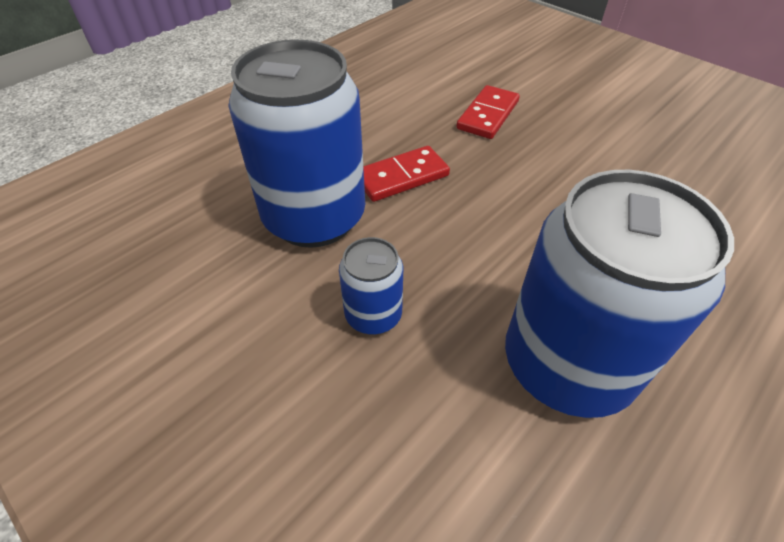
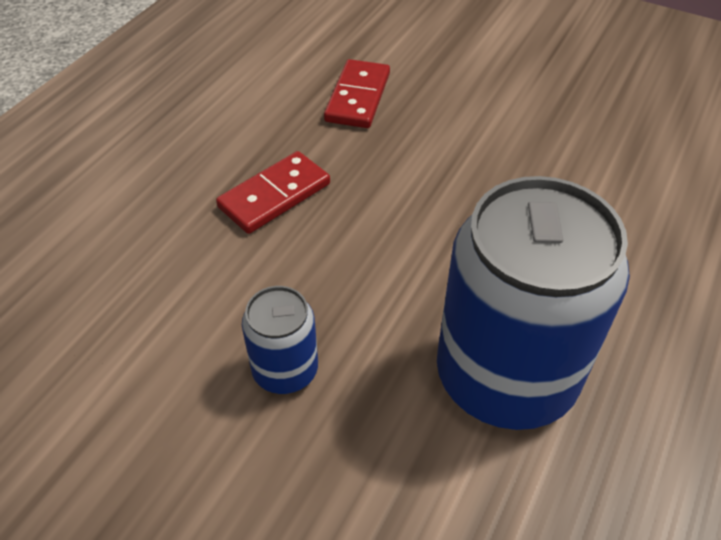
camera: 15 degrees left, 0 degrees up
blue can [228,40,365,248] -> none

